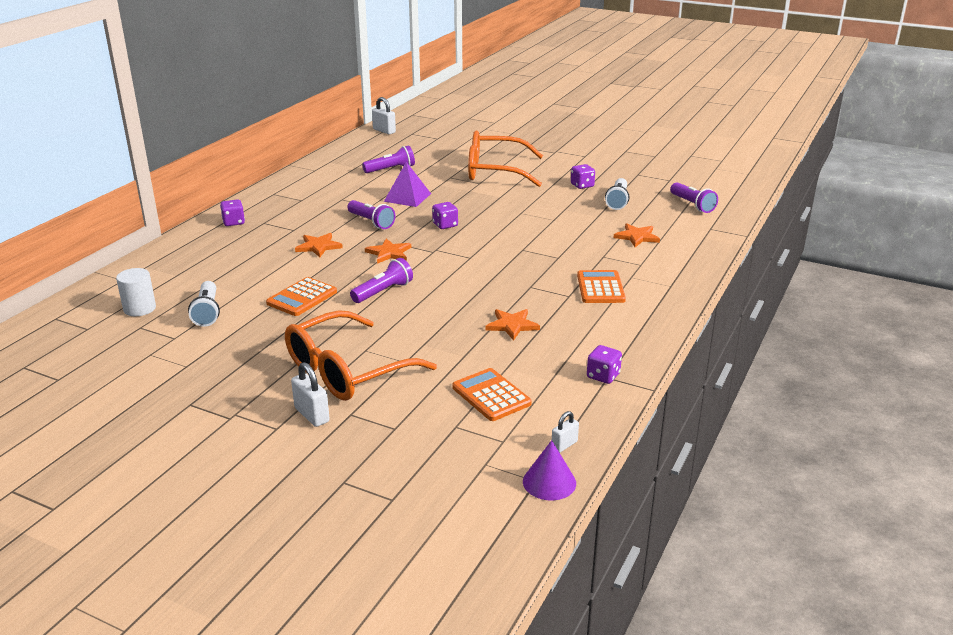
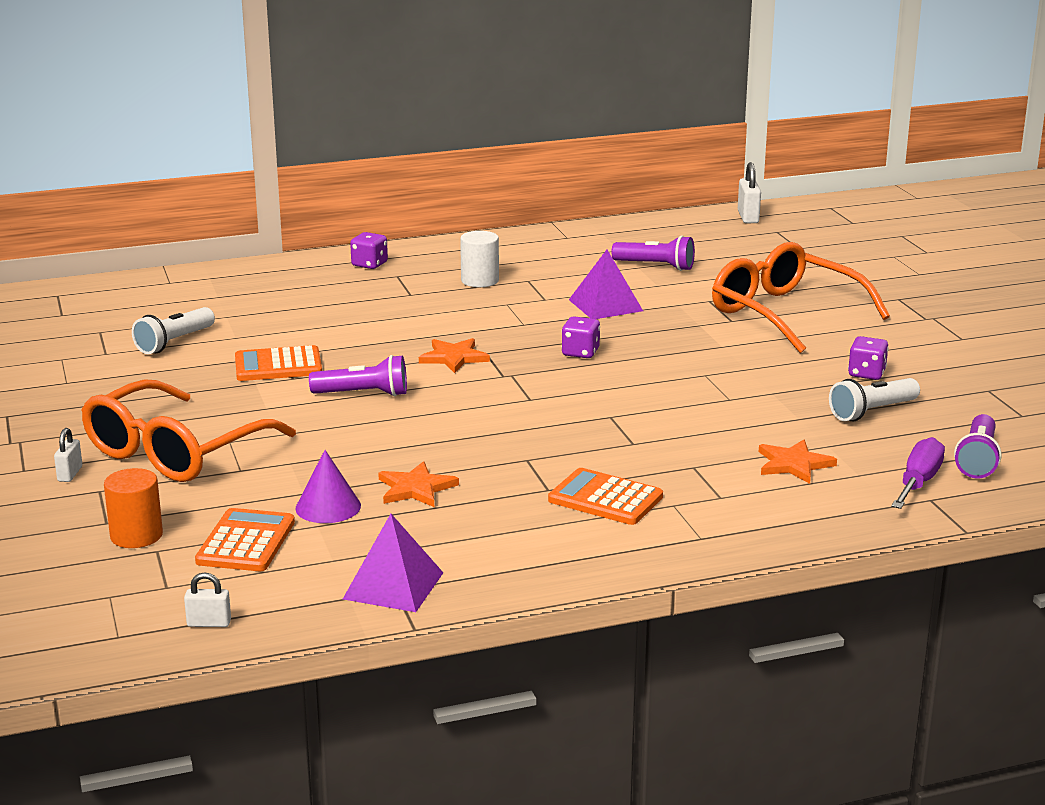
camera: 45 degrees right, 5 degrees down
white cylinder [116,268,156,316] -> white cylinder moved to [460,231,499,287]
orange glasses [285,310,437,401] -> orange glasses turned 60 degrees counterclockwise [81,379,296,482]
white padlock [291,362,330,427] -> white padlock [54,428,82,482], size x0.64
orange star [295,233,343,257] -> none
purple flashlight [347,200,395,229] -> none
purple cone [523,440,576,500] -> purple cone moved to [295,450,361,523]
orange calculator [577,270,626,303] -> orange calculator turned 105 degrees counterclockwise [548,468,663,525]
purple dice [587,345,622,384] -> purple pyramid [343,514,443,612]
none -> orange cylinder [104,468,163,548]
none -> purple screwdriver [891,437,945,509]

